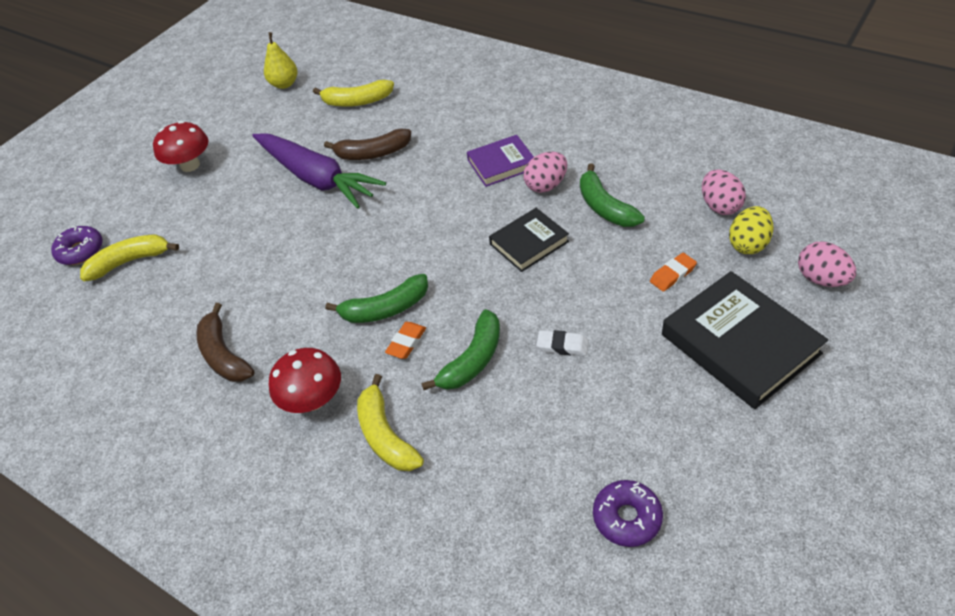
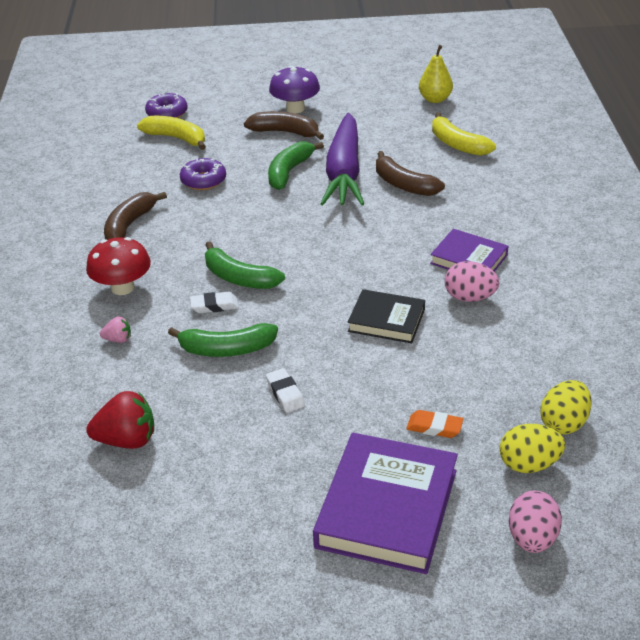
camera: 50 degrees right, 10 degrees down
red mushroom [153,121,208,172] -> purple mushroom [269,66,320,113]
yellow banana [357,374,424,471] -> pink strawberry [100,316,131,343]
orange eraser [385,322,426,359] -> white eraser [190,292,239,313]
green banana [580,163,645,227] -> green banana moved to [268,141,324,190]
purple donut [593,480,663,547] -> purple donut moved to [180,158,226,190]
black book [662,271,828,409] -> purple book [313,433,458,574]
pink egg [702,170,746,215] -> yellow egg [540,380,592,434]
none -> red strawberry [86,391,154,449]
none -> brown banana [244,111,324,140]

